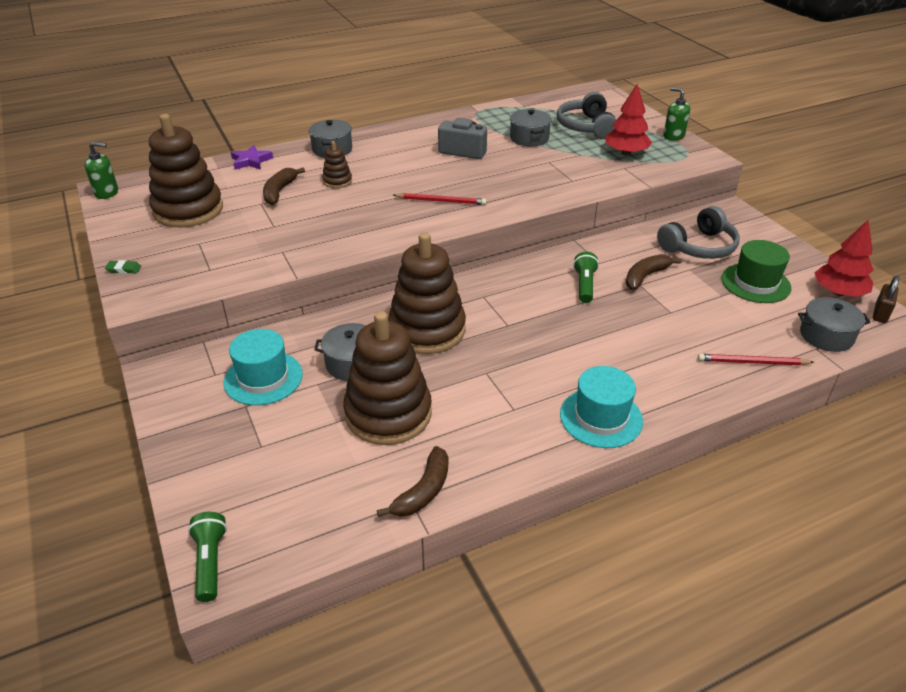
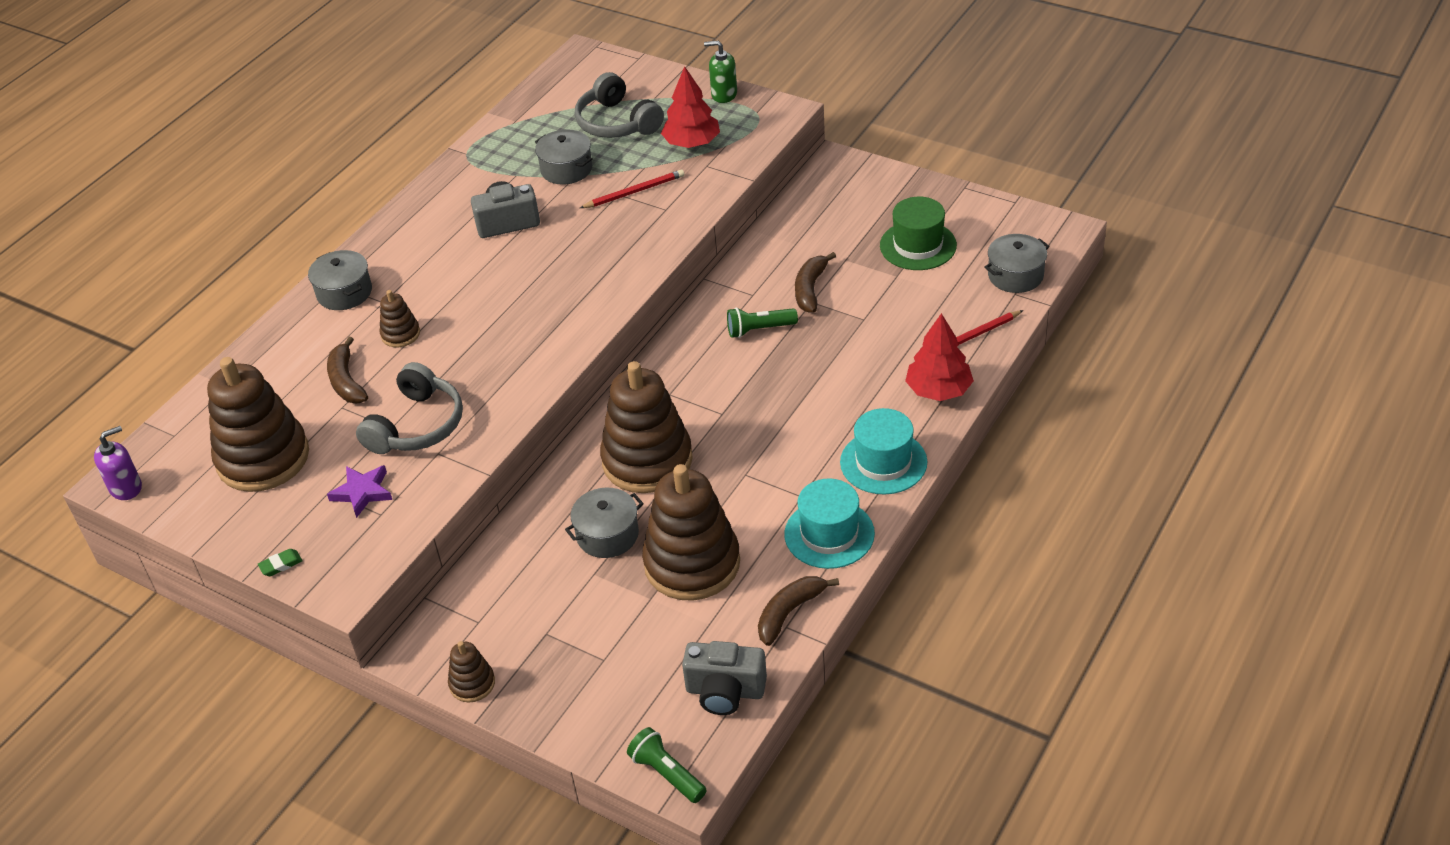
camera: 30 degrees left, 5 degrees up
green soap dispenser [85,142,118,199] -> purple soap dispenser [94,426,142,500]
turquoise hat [224,329,303,405] -> turquoise hat moved to [784,479,875,569]
purple star [231,145,273,170] -> purple star moved to [327,465,392,518]
brown banana [377,446,448,517] -> brown banana turned 135 degrees counterclockwise [758,576,839,646]
red pencil [393,193,487,205] -> red pencil moved to [580,169,684,208]
green flashlight [573,252,599,303] -> green flashlight turned 75 degrees counterclockwise [727,308,798,338]
grey headphones [657,206,740,259] -> grey headphones moved to [356,362,463,454]
red tree [815,220,873,297] -> red tree moved to [905,313,974,401]
brown padlock [873,276,899,323] -> none
none -> brown stacking toy [448,641,495,702]
none -> grey camera [682,641,767,715]

